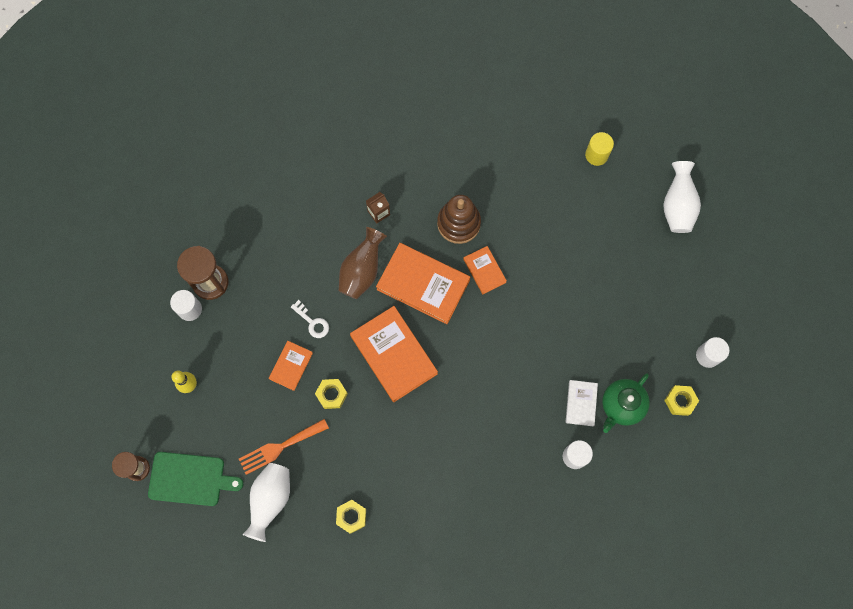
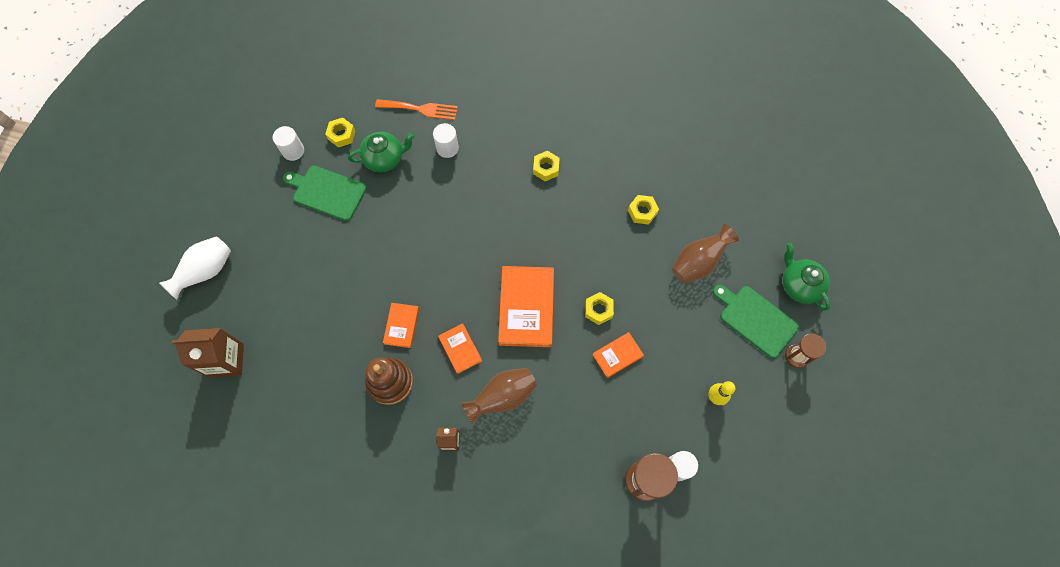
camera: 145 degrees left, 5 degrees down
orange fork [239,419,329,475] -> orange fork moved to [375,99,458,120]
white vase [242,463,290,542] -> brown vase [672,224,739,284]
white key [291,300,329,338] -> none
orange book [376,243,470,324] -> orange book [438,323,482,374], size x0.53
white book [566,380,598,426] -> none
yellow cylinder [585,132,614,166] -> brown carton [172,328,244,378]
none -> green cutting board [283,166,367,221]
none -> yellow nut [533,151,560,181]
none -> green teapot [782,243,830,311]

